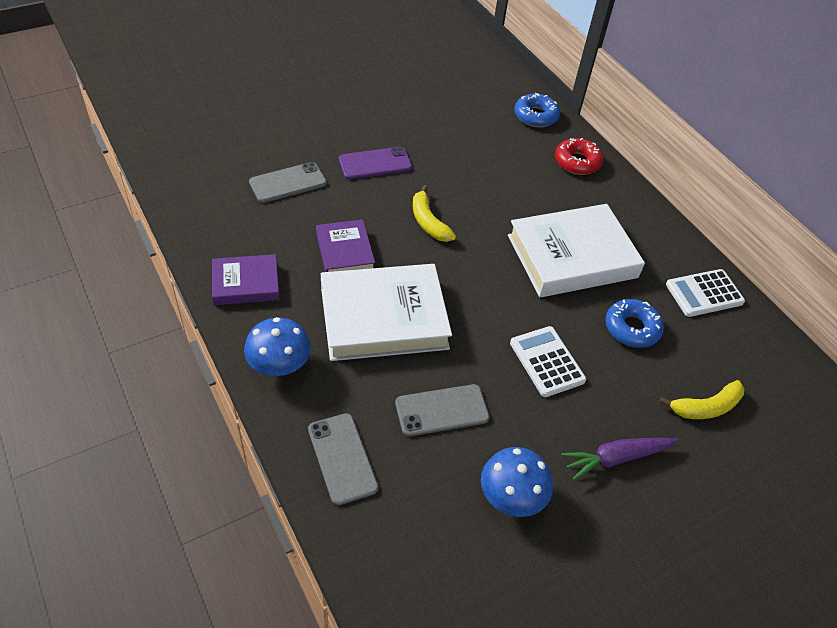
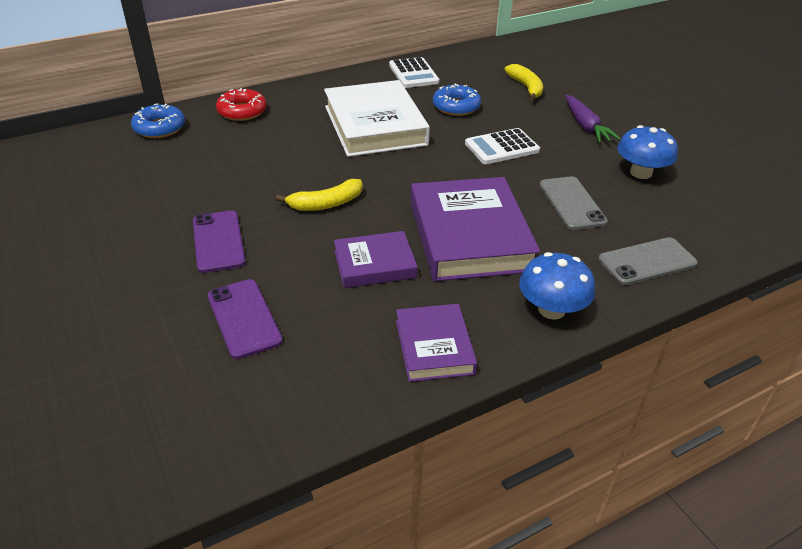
camera: 85 degrees left, 10 degrees down
grey phone [249,162,327,203] -> purple phone [208,279,283,359]
white book [321,264,452,361] -> purple book [411,177,540,281]

